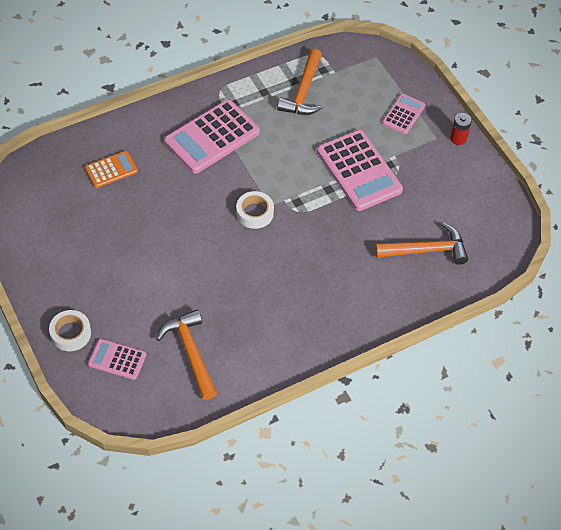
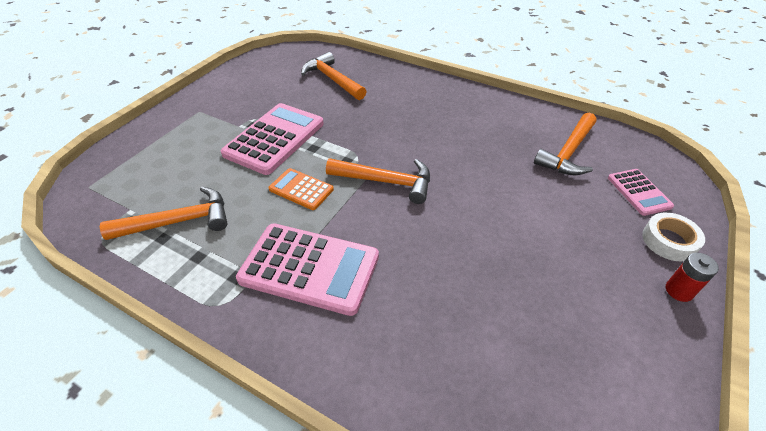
camera: 120 degrees left, 10 degrees down
orange calculator [85,151,138,188] -> orange calculator moved to [269,168,334,210]
white tape [236,191,274,229] -> orange hammer [326,158,430,204]
pink calculator [382,93,425,134] -> none
red battery [450,113,472,145] -> red battery moved to [666,253,719,302]

